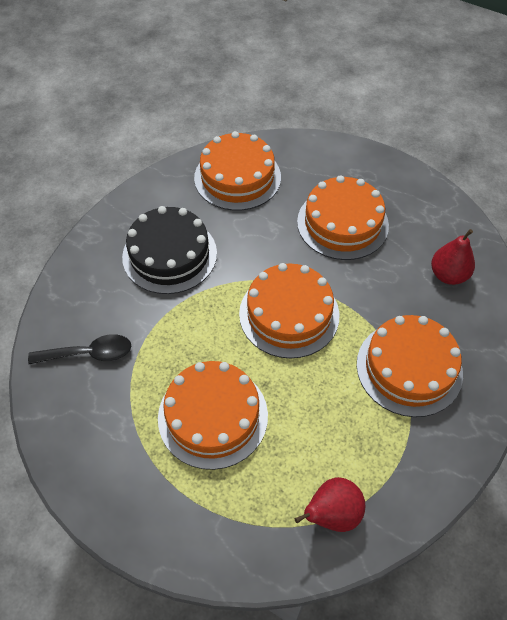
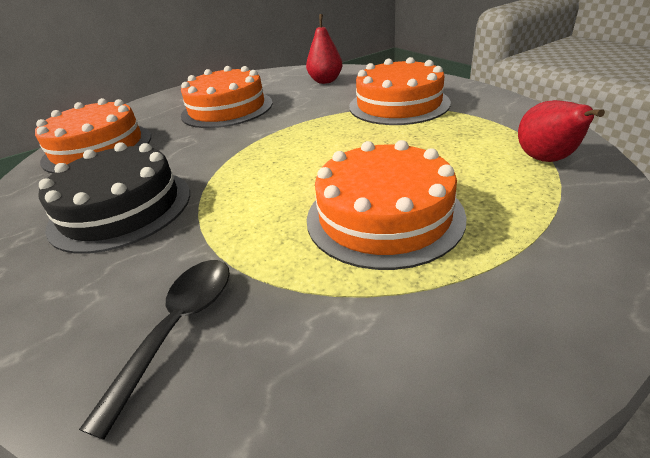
camera: 60 degrees left, 20 degrees down
orange cake [239,263,340,358] -> none

